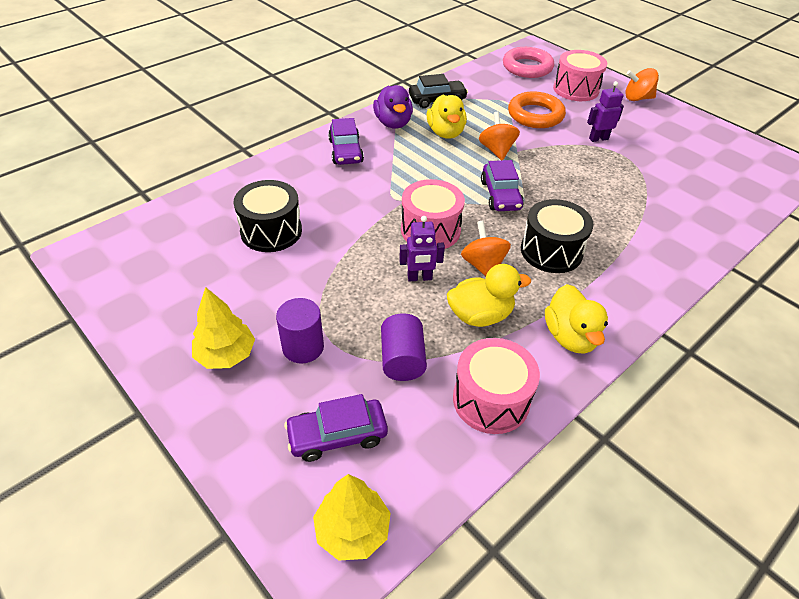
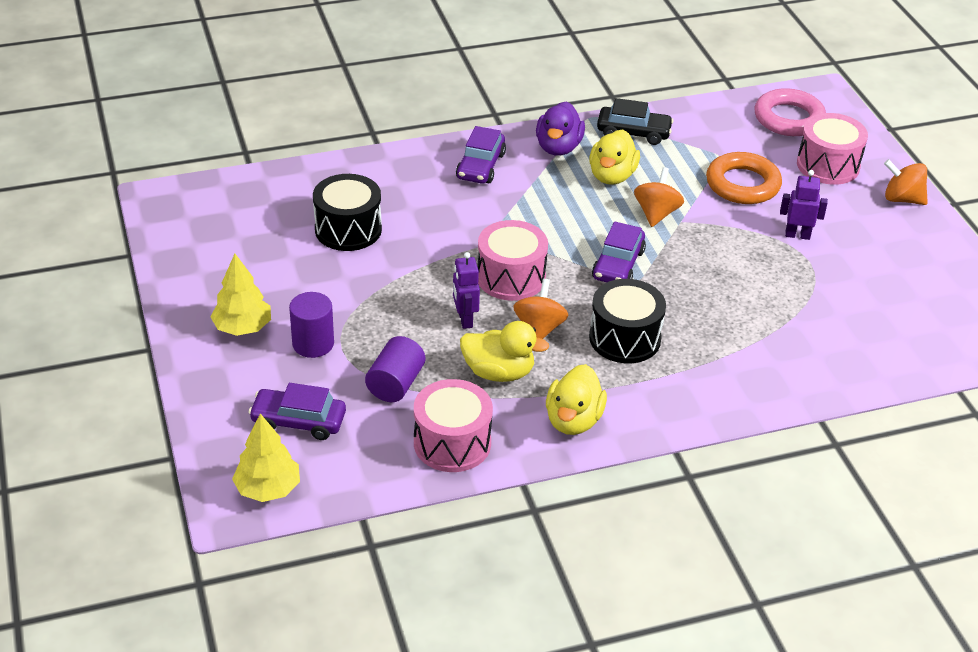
camera: 25 degrees right, 5 degrees down
purple robot [399,216,445,282] -> purple robot turned 60 degrees clockwise [453,252,480,329]

